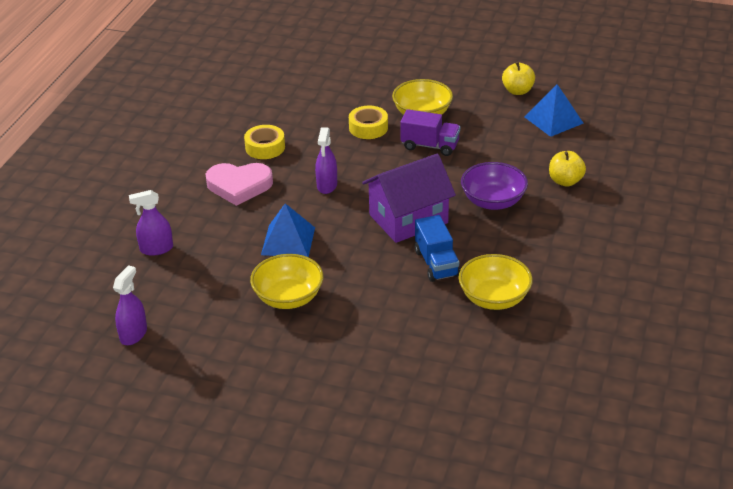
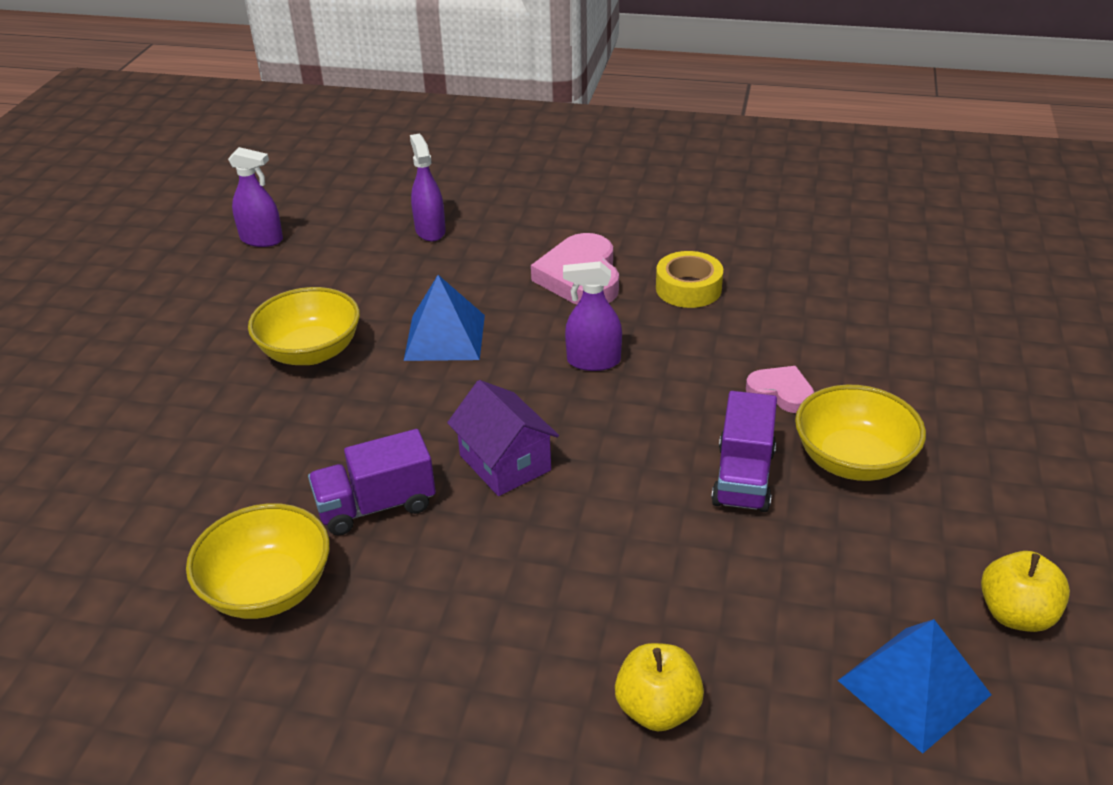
camera: 85 degrees right, 0 degrees up
yellow tape [349,106,388,139] -> pink heart [746,366,814,413]
purple house [362,153,456,243] -> purple house [447,380,559,496], size x0.65
blue truck [415,215,460,282] -> purple truck [308,429,436,535]
purple bowl [461,162,528,210] -> none

